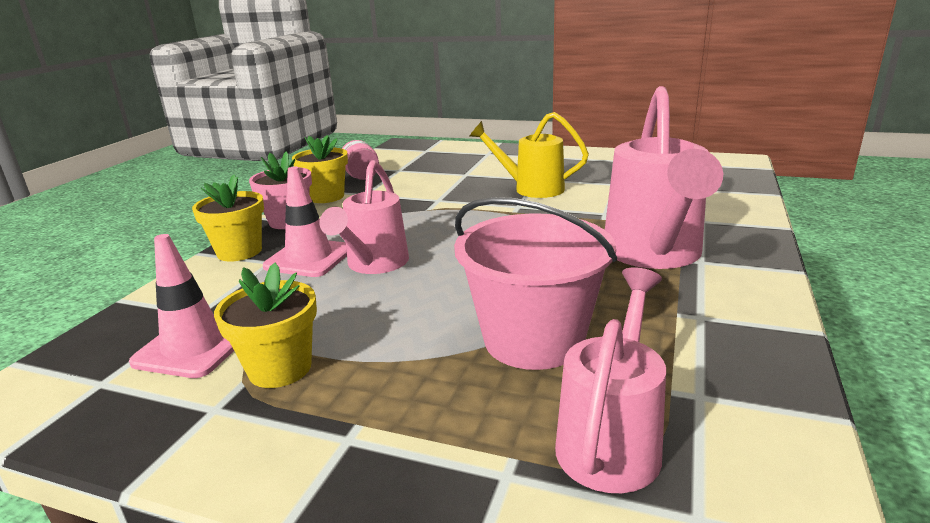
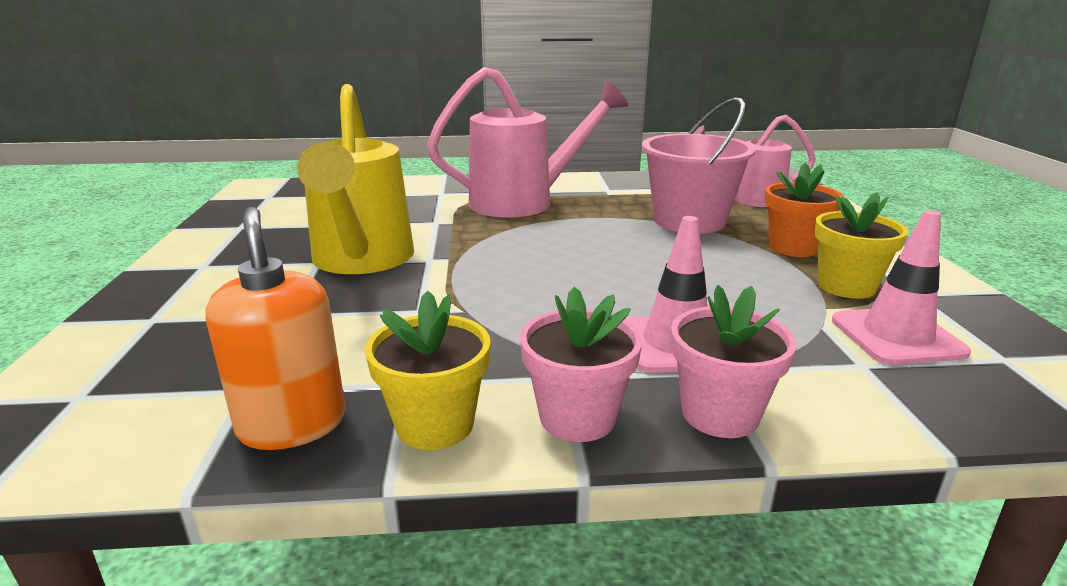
camera: 115 degrees left, 0 degrees up
yellow flower pot [192,175,264,262] -> pink flower pot [671,285,797,438]
pink watering can [319,160,409,274] -> none
pink jar [342,140,379,180] -> orange soap dispenser [205,207,345,450]
yellow watering can [469,112,589,198] -> yellow watering can [297,84,414,274], size x1.55
none -> orange flower pot [765,163,844,257]

